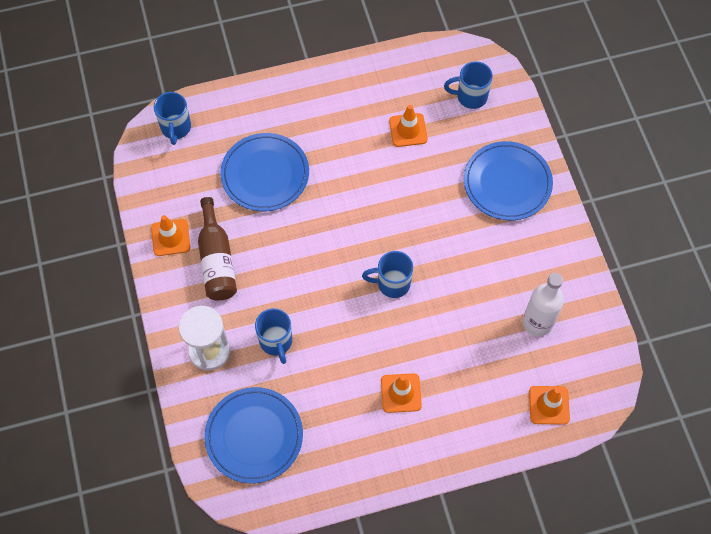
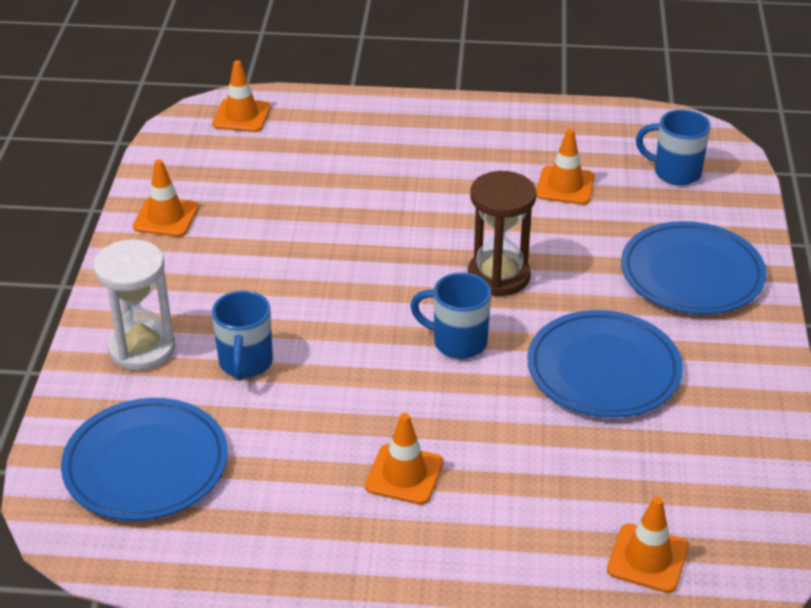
camera: 20 degrees right, 25 degrees down
blue mug [154,92,191,145] -> orange traffic cone [212,60,271,132]
brown bottle [198,197,237,301] -> none
blue plate [220,133,309,211] -> blue plate moved to [527,310,683,418]
white bottle [523,273,564,336] -> none
none -> brown hourglass [468,171,536,296]

